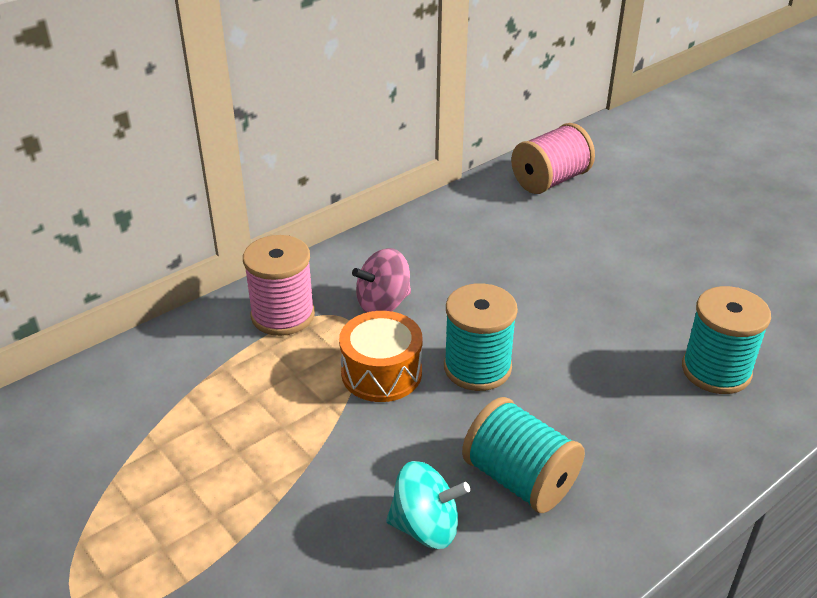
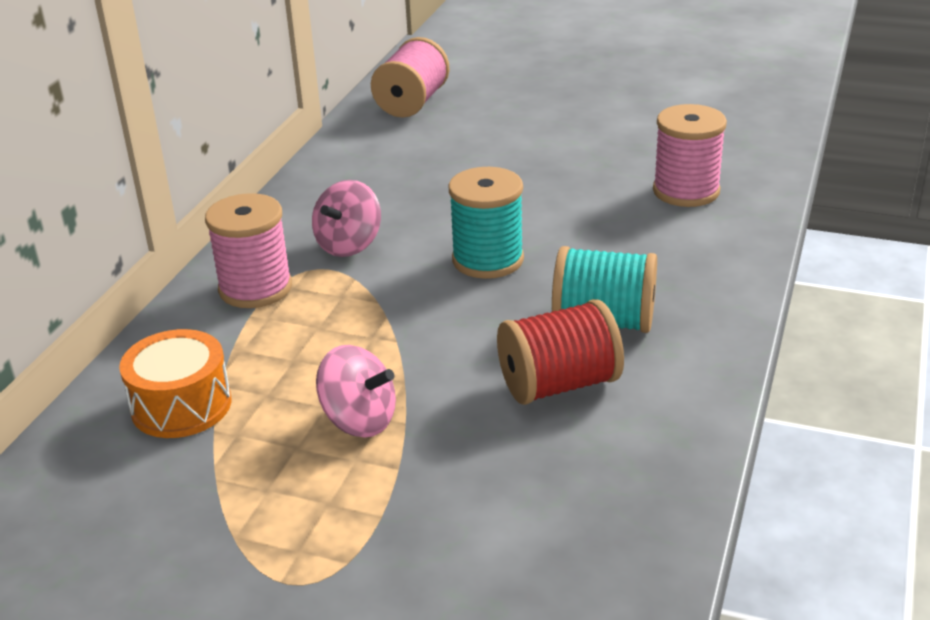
camera: 30 degrees left, 5 degrees down
orange drum [339,311,422,402] -> orange drum moved to [119,329,231,438]
turquoise spinning top [386,461,470,549] -> red spool [497,299,624,405]
turquoise spool [682,286,771,394] -> pink spool [653,104,727,207]
none -> pink spinning top [316,345,396,437]

